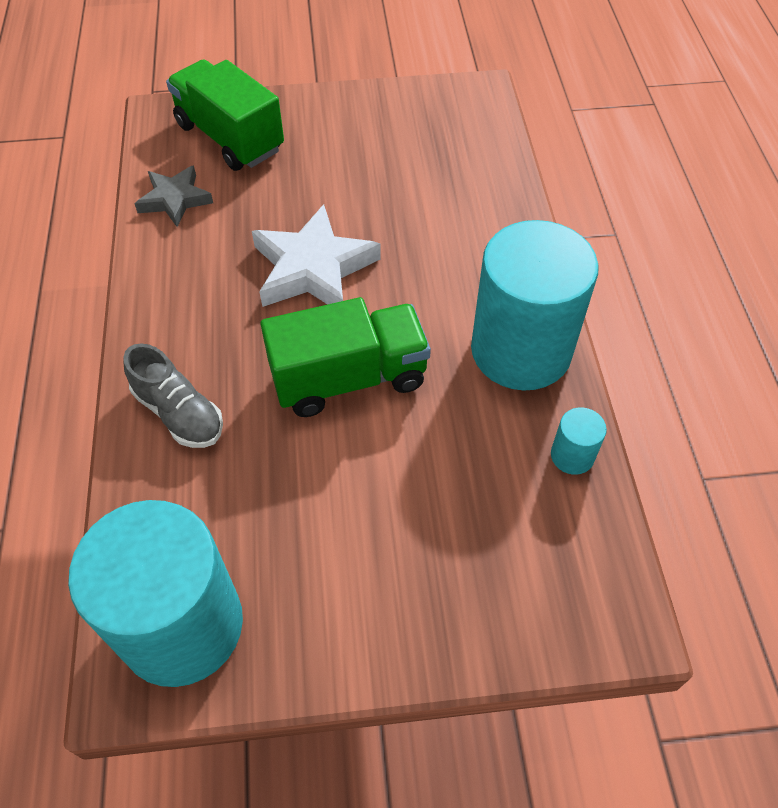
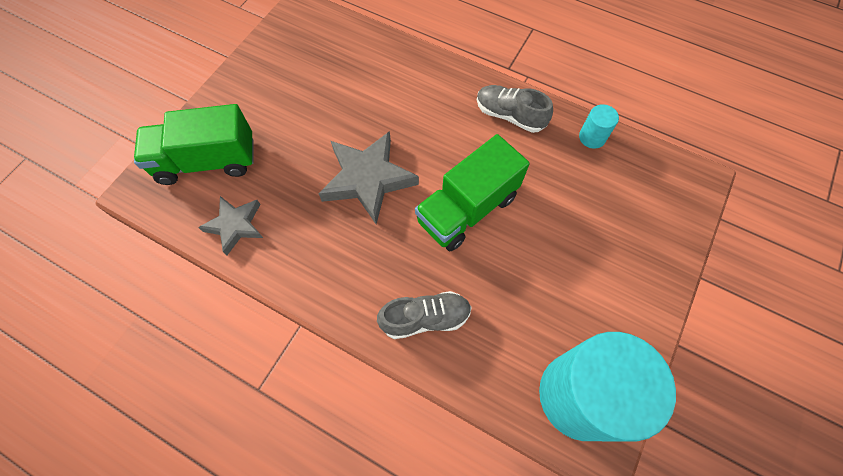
camera: 55 degrees left, 10 degrees up
white star [252,204,381,307] -> grey star [318,131,419,224]
green truck [261,297,431,417] -> green truck turned 150 degrees counterclockwise [415,134,530,251]
turquoise cylinder [471,220,598,391] -> grey shoe [477,85,553,133]

